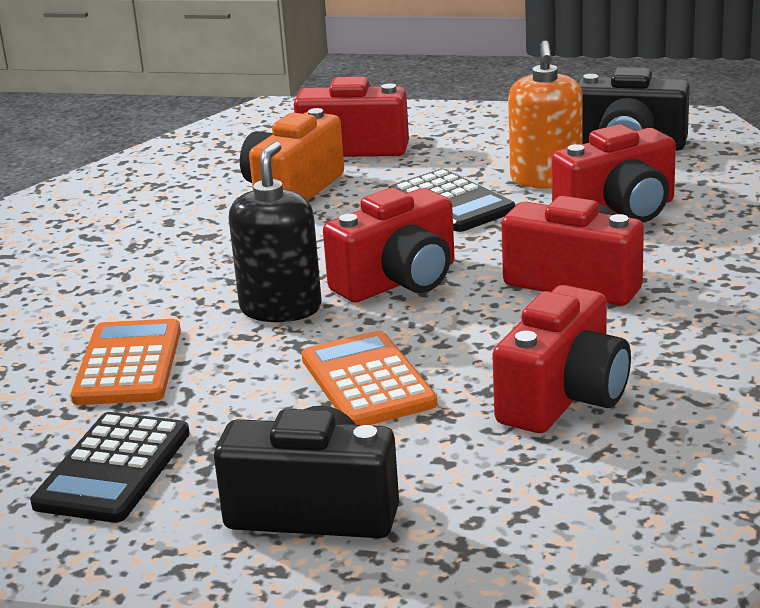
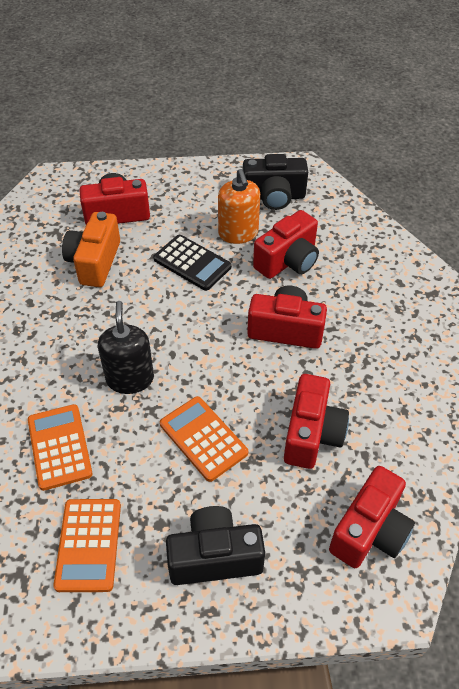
camera: 20 degrees left, 25 degrees up
black calculator [30,412,190,523] -> orange calculator [53,499,121,592]
red camera [323,188,455,302] -> red camera moved to [329,466,415,568]

